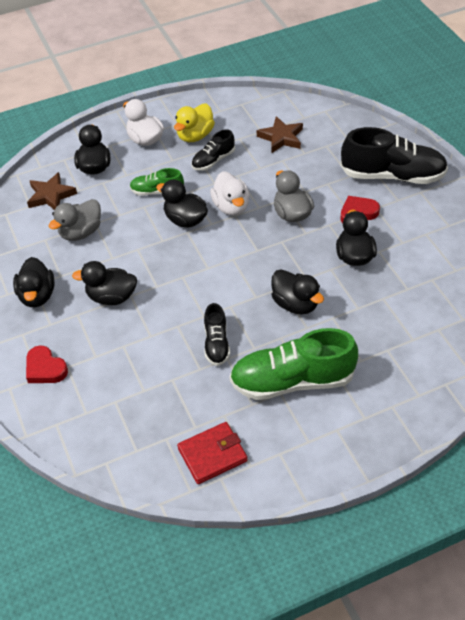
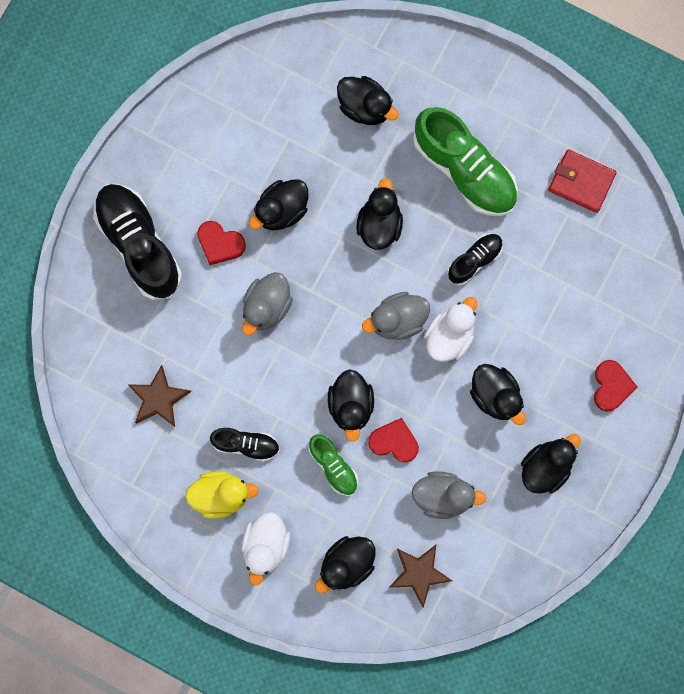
camera: 130 degrees left, 30 degrees up
white duck [210,171,250,216] -> white duck moved to [424,297,477,362]
none -> black duck [337,76,399,125]
none -> grey duck [362,292,430,340]
none -> red heart [368,418,419,463]

